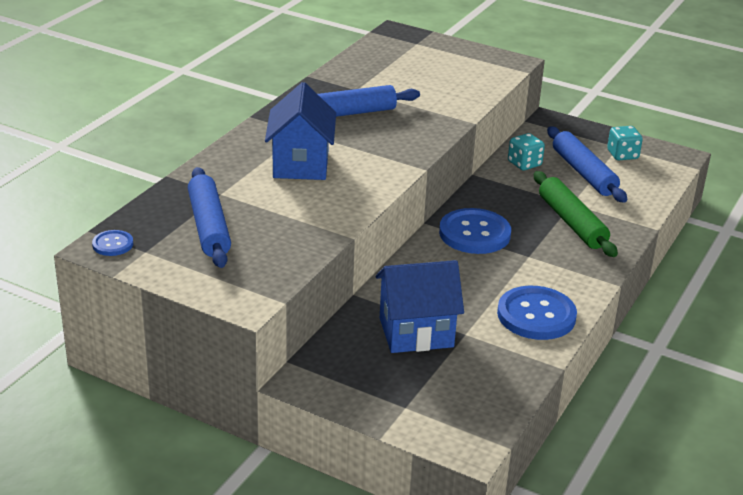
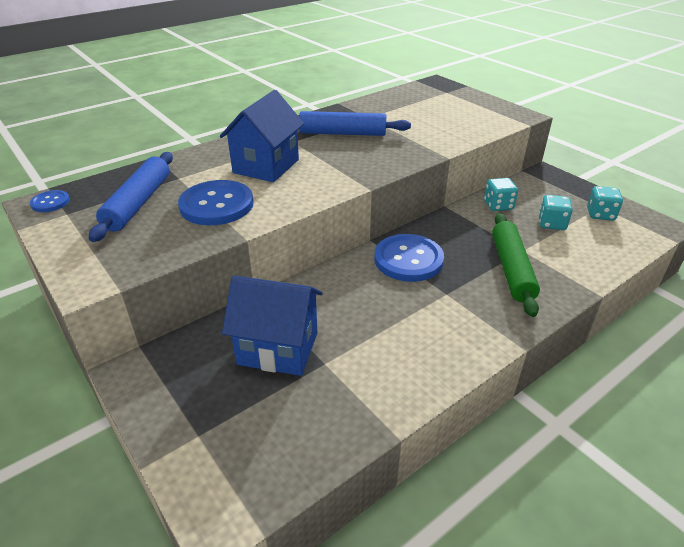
camera: 25 degrees right, 5 degrees up
blue button [497,286,577,340] -> blue button moved to [178,180,254,225]
blue rolling pin [547,126,627,203] -> turquoise dice [539,195,573,230]

